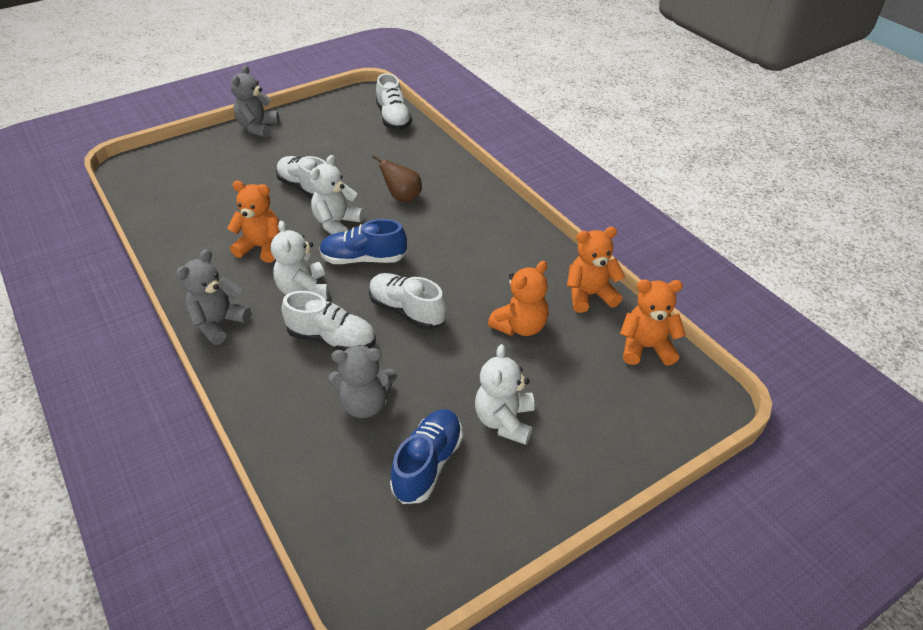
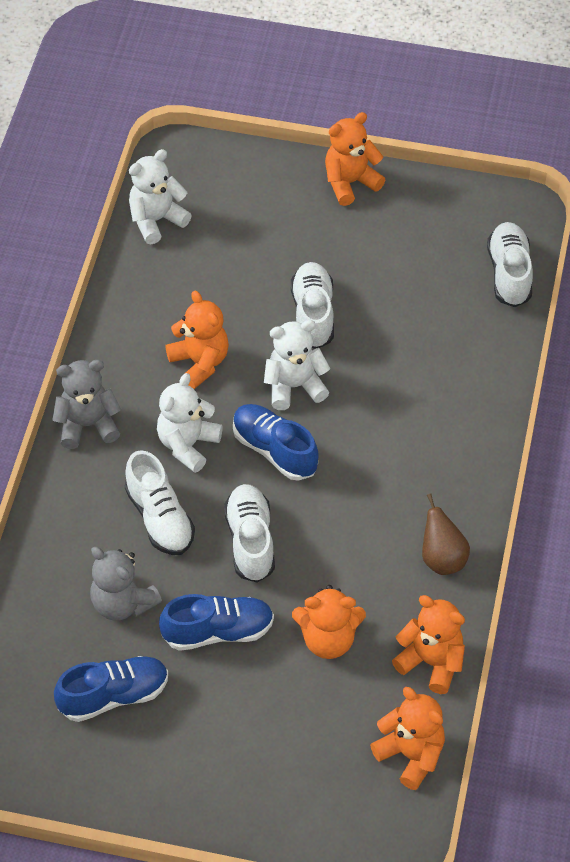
camera: 45 degrees right, 10 degrees up
grey teddy bear [231,65,279,138] -> orange teddy bear [325,112,385,206]
brown pear [372,155,422,202] -> brown pear moved to [422,494,470,575]
white shoe [376,73,412,130] -> white shoe turned 150 degrees clockwise [487,222,533,307]
white teddy bear [475,344,535,445] -> white teddy bear moved to [129,149,192,244]
none -> blue shoe [159,594,274,651]

